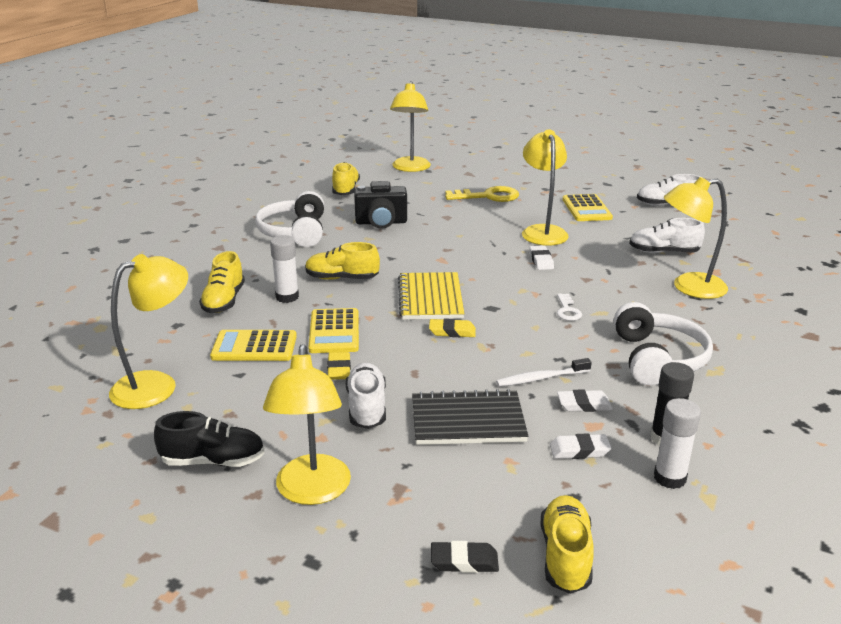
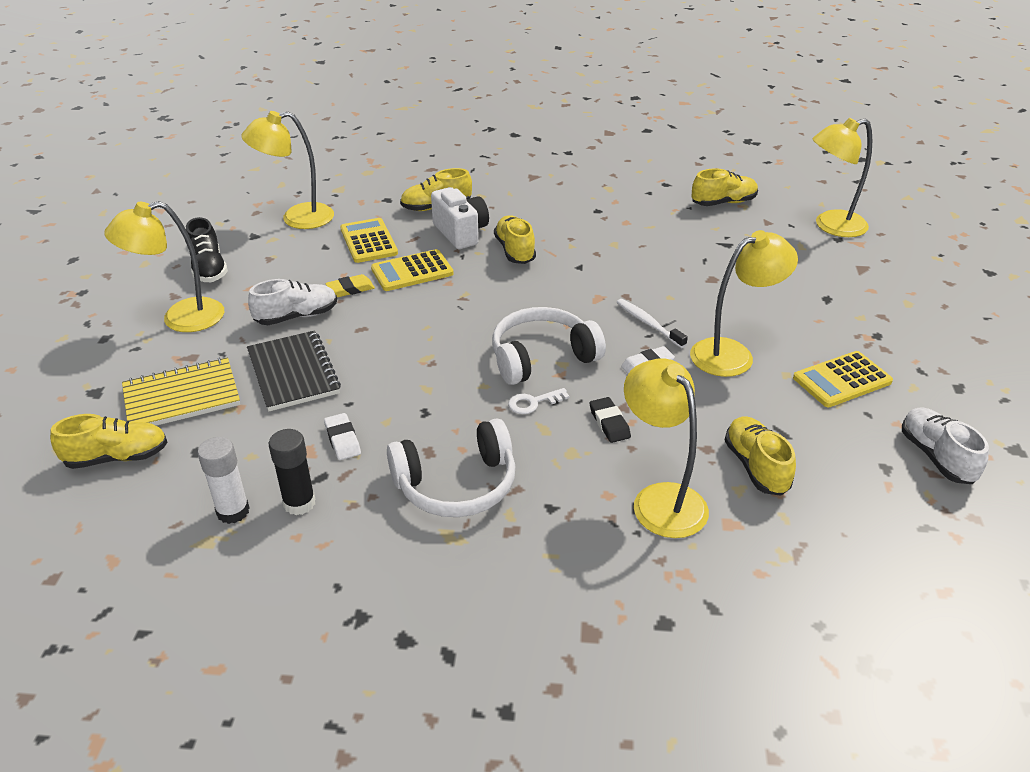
camera: 70 degrees right, 10 degrees up
yellow lamp [109,254,188,409] -> yellow lamp turned 135 degrees clockwise [241,111,334,229]
white headphones [255,191,324,247] -> white headphones moved to [492,307,606,385]
white glue stick [270,235,299,303] -> white camera [431,187,489,249]
black camera [354,181,407,229] -> none
yellow notebook [398,272,465,320] -> yellow notebook moved to [122,357,240,426]
yellow eraser [429,318,476,337] -> none
black eraser [431,541,499,573] -> black eraser moved to [590,397,631,443]
yellow key [445,186,519,202] -> none
white toothbrush [496,358,592,387] -> white toothbrush moved to [616,299,688,348]
white eraser [550,433,611,459] -> none
white shoe [629,218,705,253] -> yellow shoe [724,417,796,496]

